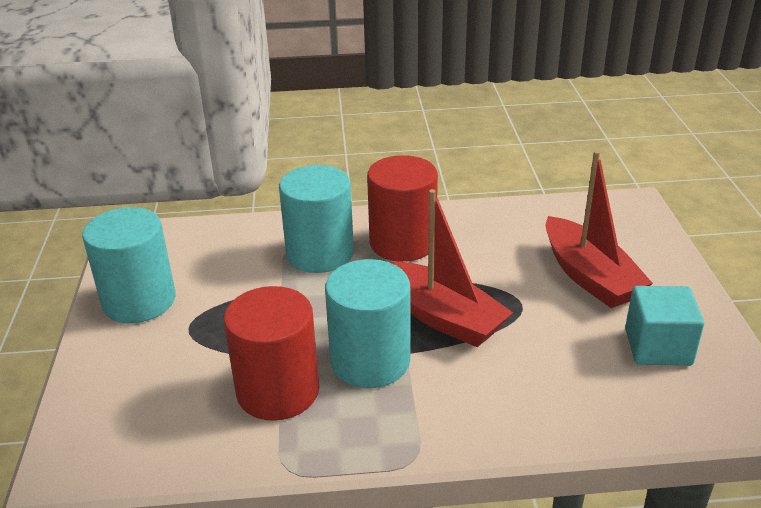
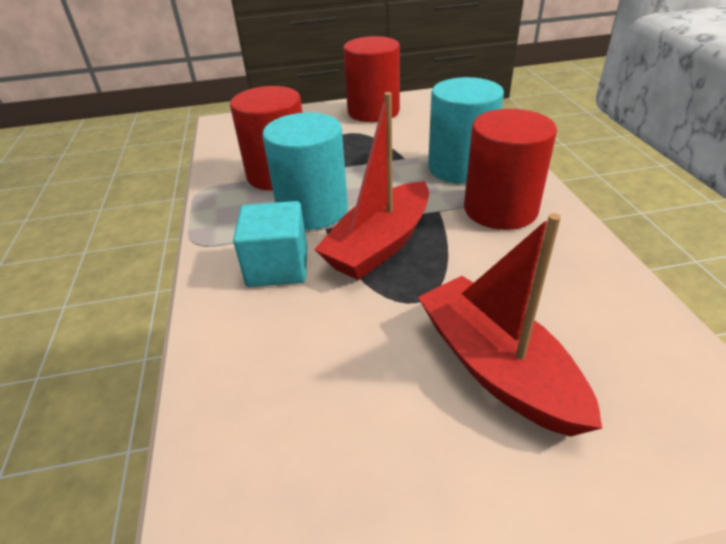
camera: 85 degrees right, 5 degrees up
turquoise cylinder [82,207,175,323] -> red cylinder [343,36,400,122]
red boat [545,151,653,308] -> red boat turned 90 degrees clockwise [418,213,602,437]
turquoise cube [625,286,704,366] -> turquoise cube moved to [233,201,307,287]

